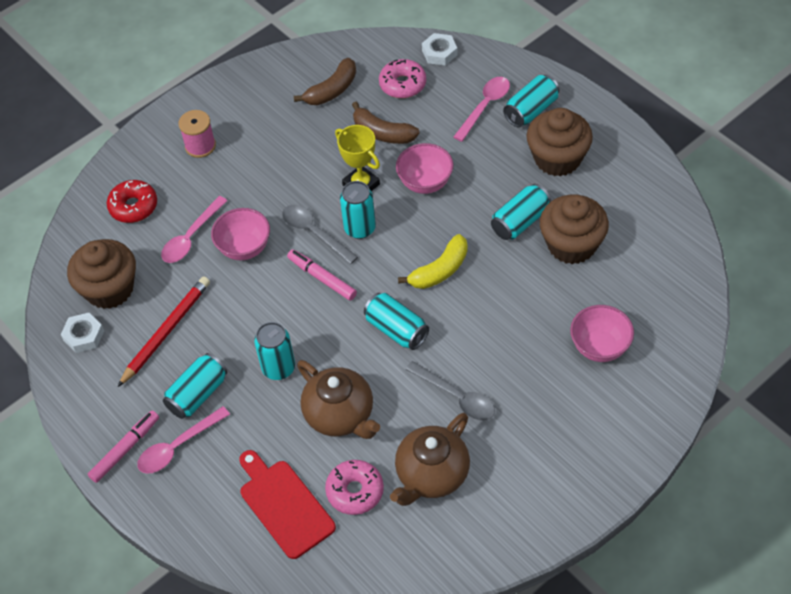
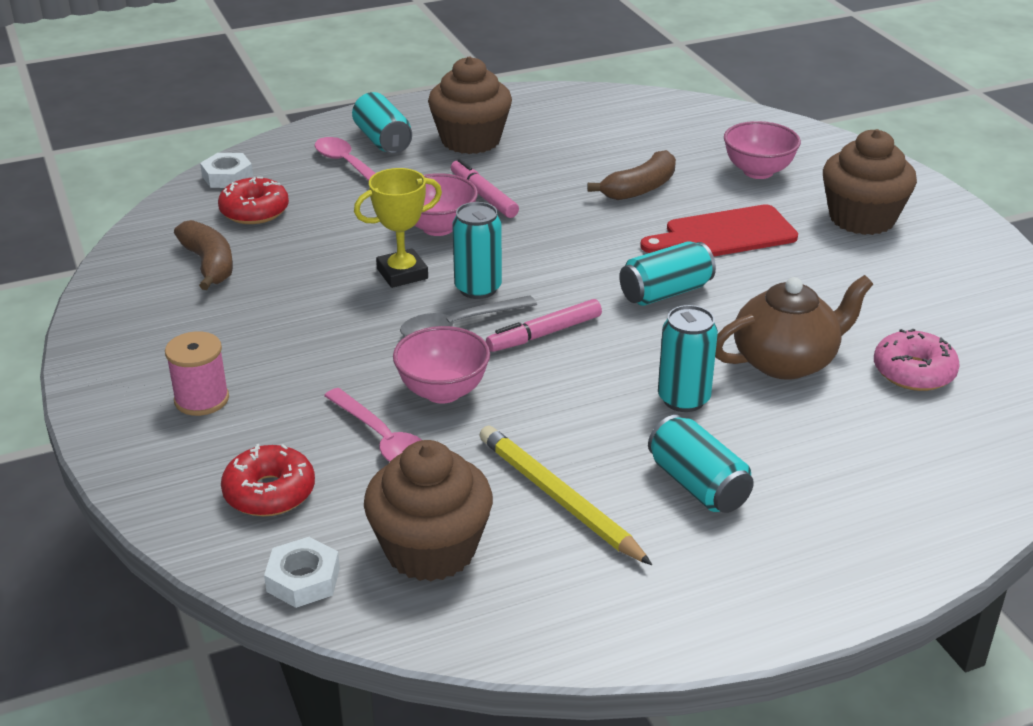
camera: 75 degrees left, 20 degrees down
white nut [61,313,104,353] -> white nut moved to [264,537,340,608]
pink marker [88,410,159,483] -> pink marker moved to [451,159,519,218]
red pencil [118,277,210,387] -> yellow pencil [479,425,652,565]
pink spoon [137,406,230,474] -> none
red cutting board [239,450,336,559] -> red cutting board moved to [640,204,798,256]
brown banana [352,102,420,144] -> brown banana moved to [587,150,676,200]
pink donut [379,59,426,98] -> red donut [218,177,289,224]
brown teapot [390,413,470,506] -> none
yellow banana [398,234,468,289] -> none
grey spoon [405,361,495,421] -> none
turquoise can [491,184,551,240] -> none
brown cupcake [540,195,609,264] -> brown cupcake moved to [823,129,917,235]

